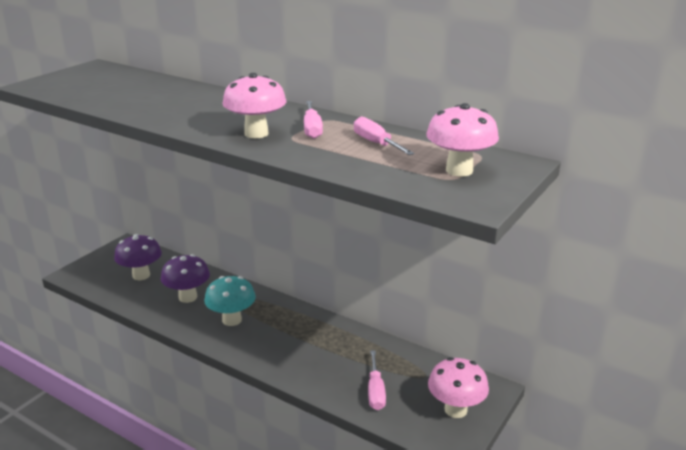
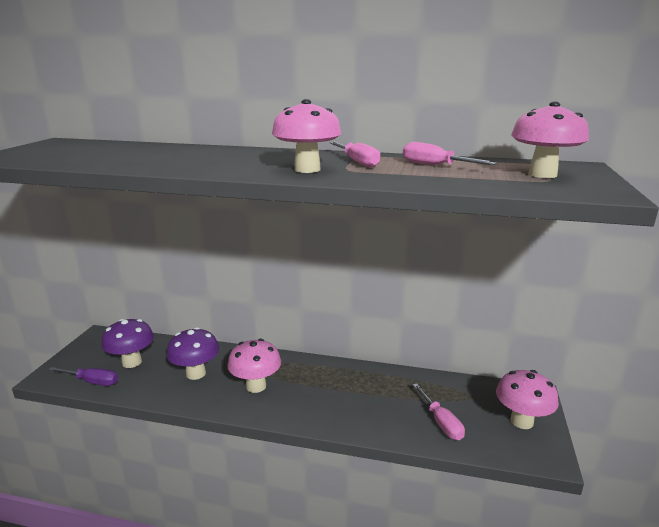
camera: 20 degrees left, 5 degrees down
turquoise mushroom [204,276,256,326] -> pink mushroom [227,339,281,393]
none -> purple screwdriver [48,367,118,386]

